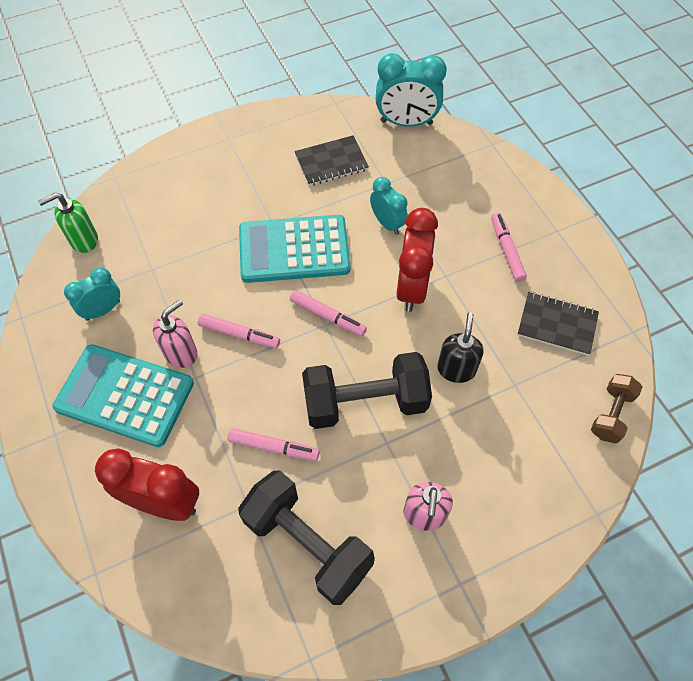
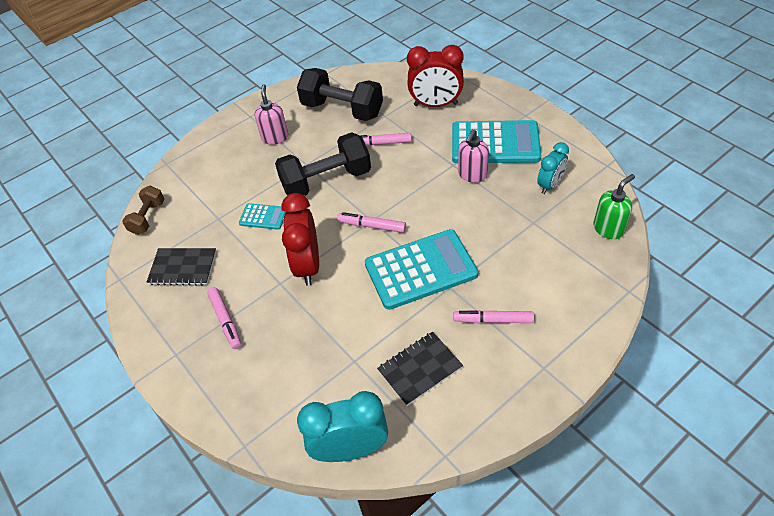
camera: 170 degrees right, 10 degrees down
pink marker [198,314,280,348] -> pink marker moved to [454,310,534,323]
turquoise clock [370,177,408,235] -> none
black soap dispenser [437,312,484,383] -> turquoise calculator [239,203,286,230]

